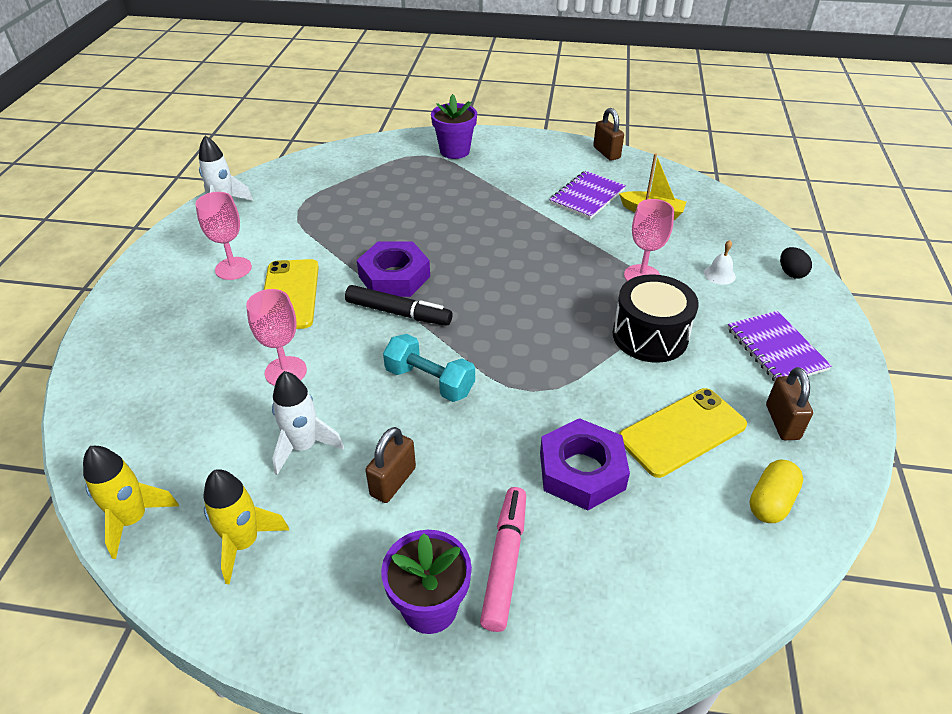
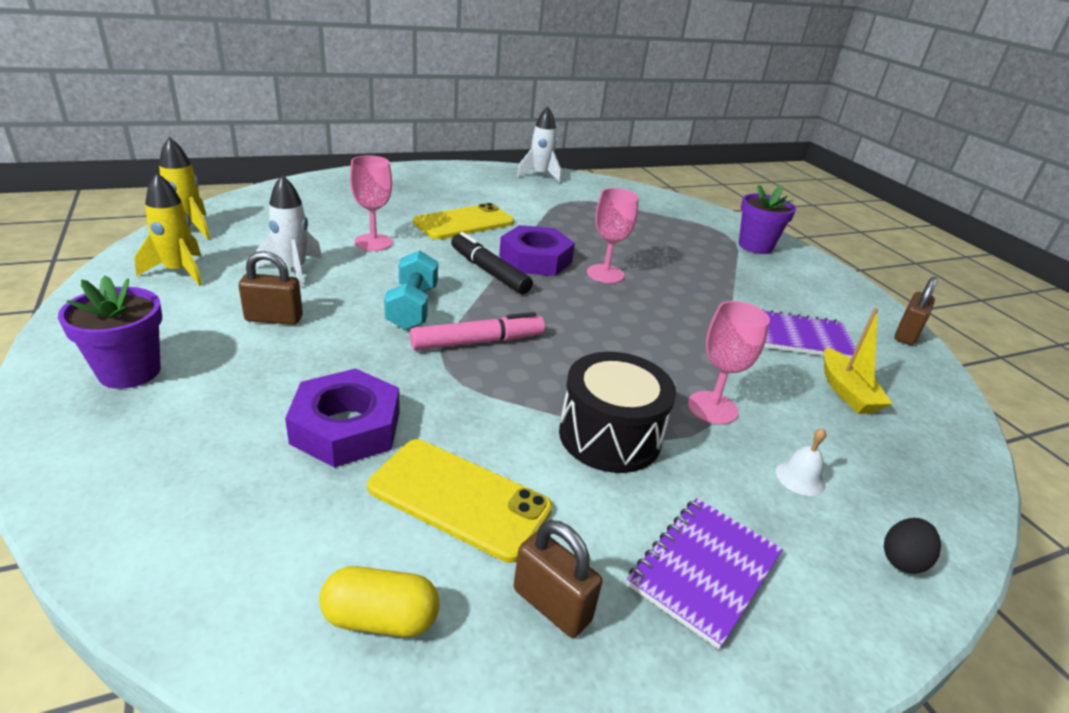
camera: 55 degrees right, 10 degrees down
pink goblet [195,192,252,280] -> pink goblet moved to [587,188,639,283]
black marker [345,285,453,326] -> black marker turned 150 degrees clockwise [451,232,533,294]
pink marker [480,487,526,632] -> pink marker moved to [410,312,545,350]
brown padlock [766,367,813,440] -> brown padlock turned 75 degrees clockwise [514,520,602,638]

